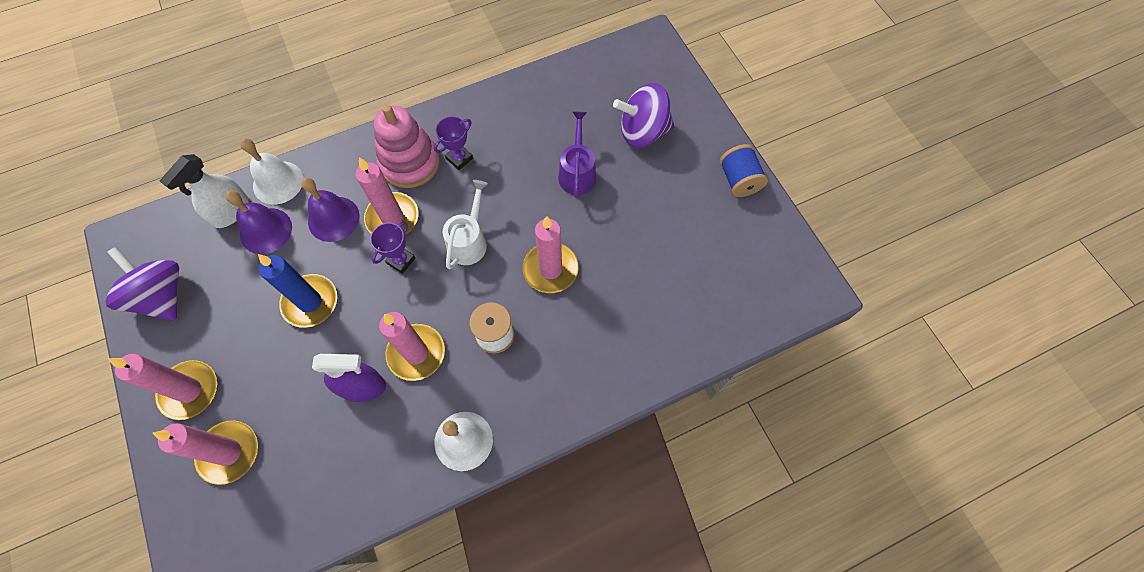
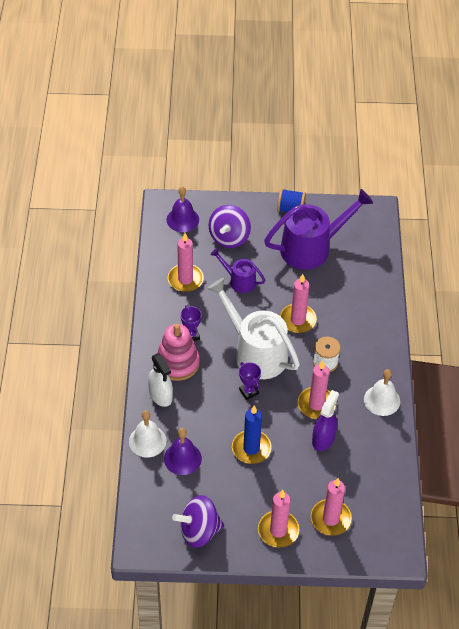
camera: 65 degrees left, 15 degrees down
white spray bottle [160,154,249,228] -> white spray bottle moved to [148,353,173,407]
purple bell [301,178,359,242] -> purple bell moved to [166,186,199,232]
pink candle [355,157,418,235] -> pink candle moved to [168,233,204,292]
white watering can [443,180,488,269] -> white watering can [207,278,300,379], size x1.92
none -> purple watering can [264,189,373,270]

